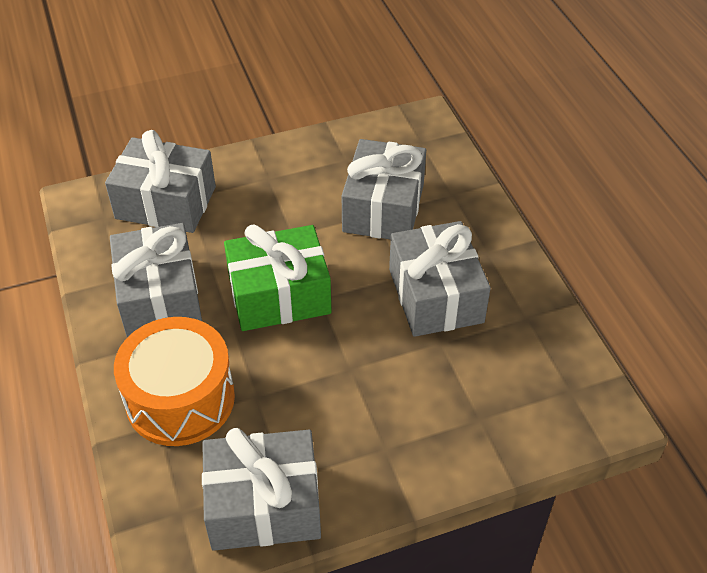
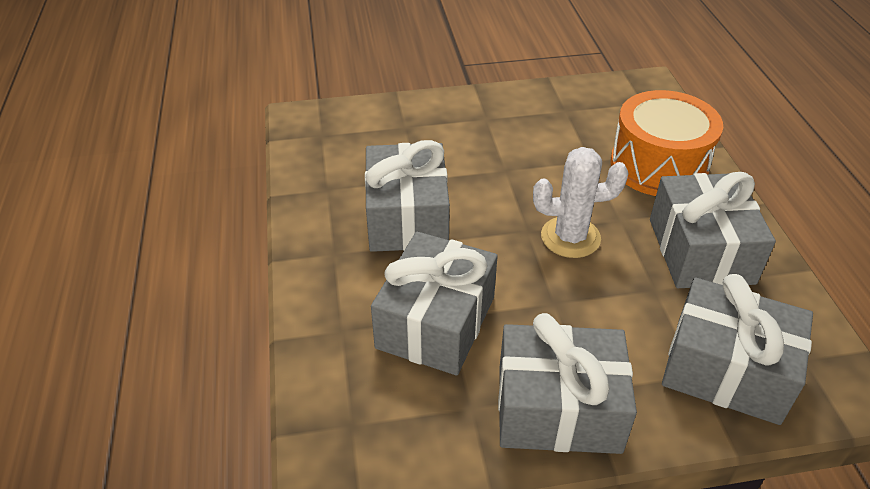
camera: 170 degrees left, 5 degrees down
grey gift [202,428,321,551] -> grey gift moved to [498,313,637,454]
green gift [224,224,332,331] -> white cactus [533,147,629,258]

